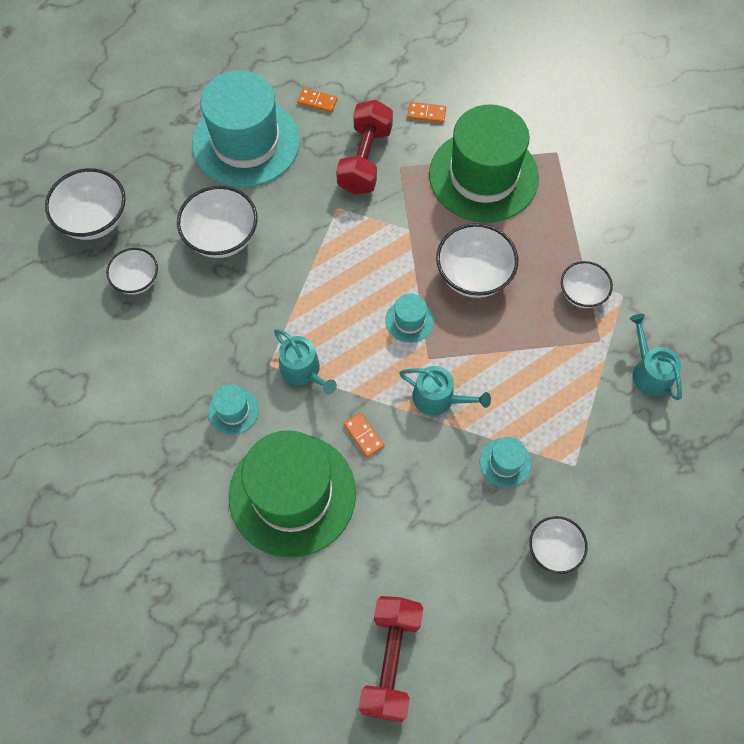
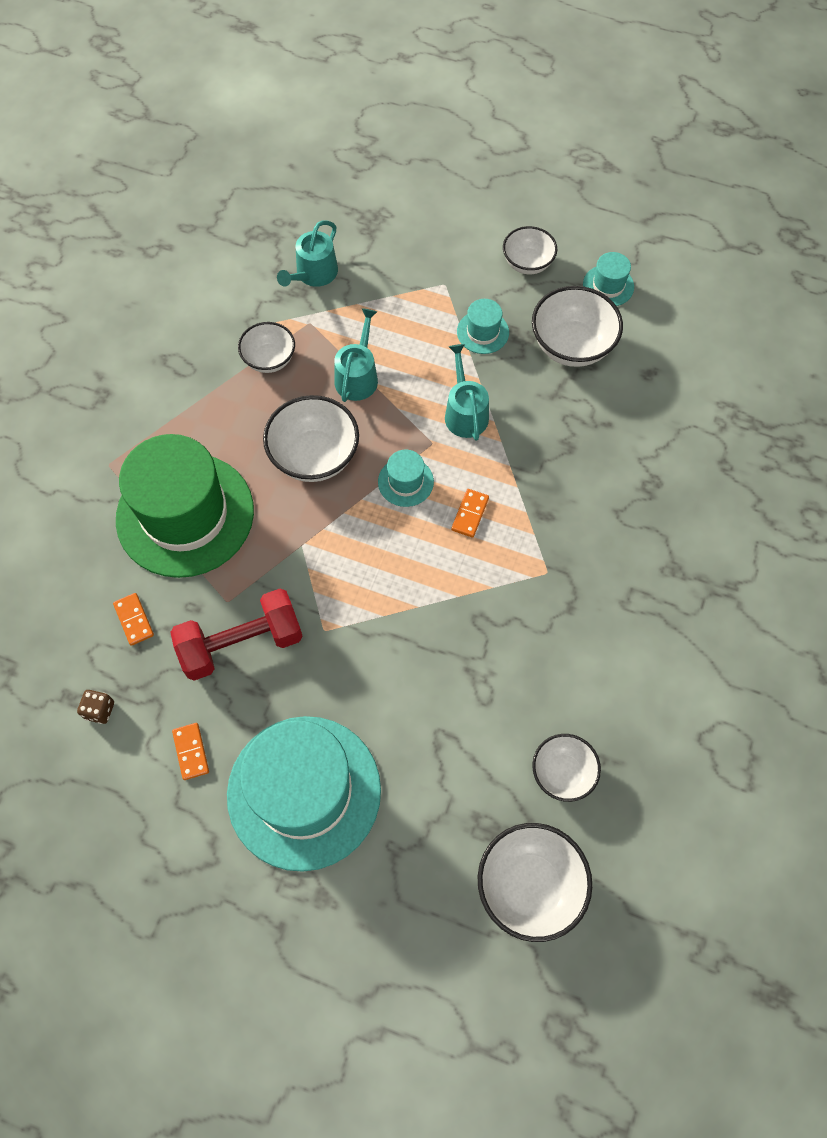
camera: 125 degrees left, 0 degrees up
white bowl [177,186,258,258] -> white bowl moved to [532,286,623,367]
turquoise hat [208,384,259,435] -> turquoise hat moved to [583,252,634,306]
green hat [229,430,356,558] -> none
turquoise watering can [274,329,337,395] -> turquoise watering can moved to [334,308,378,402]
orange domino [343,412,384,458] -> orange domino moved to [451,489,489,538]
red dumbbell [359,596,423,722] -> none
none -> brown dice [77,690,114,724]

